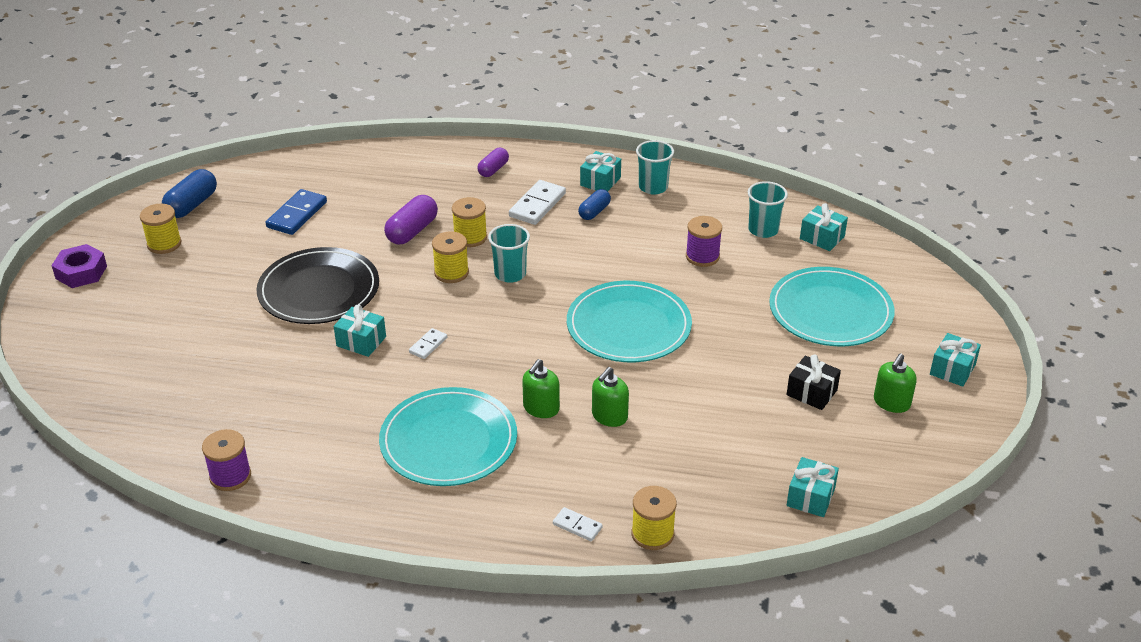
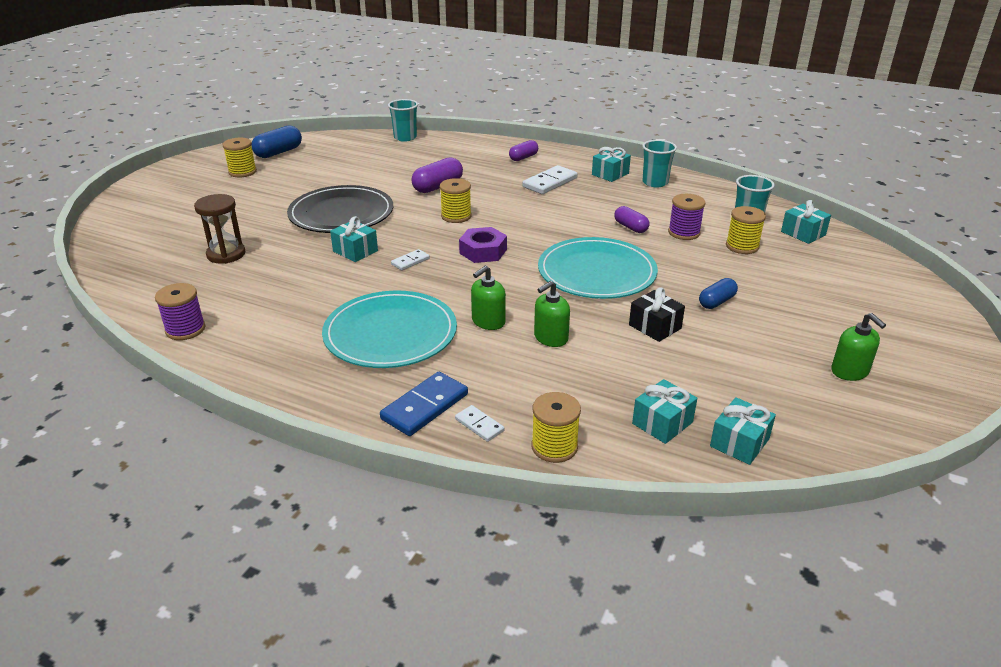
camera: 15 degrees right, 5 degrees down
purple nut [52,244,107,288] -> purple nut moved to [459,227,507,263]
blue domino [266,189,327,235] -> blue domino moved to [380,372,468,436]
yellow spool [452,197,487,247] -> yellow spool moved to [726,206,766,254]
turquoise cup [488,224,530,283] -> turquoise cup moved to [388,99,418,142]
blue capsule [578,189,611,220] -> blue capsule moved to [699,278,738,309]
turquoise plate [769,267,895,346] -> none
black gift [786,354,841,410] -> black gift moved to [629,287,685,342]
green soap dispenser [874,353,917,413] -> green soap dispenser turned 75 degrees counterclockwise [831,313,886,381]
turquoise gift [930,333,981,387] -> turquoise gift moved to [632,379,697,444]
none -> brown hourglass [194,194,245,264]
none -> purple capsule [614,206,649,233]

